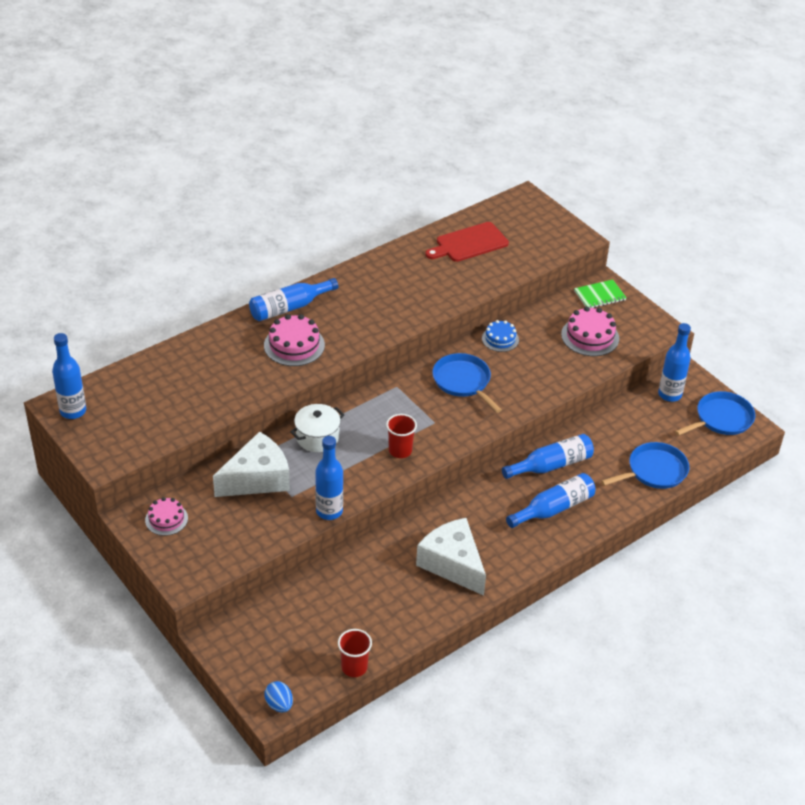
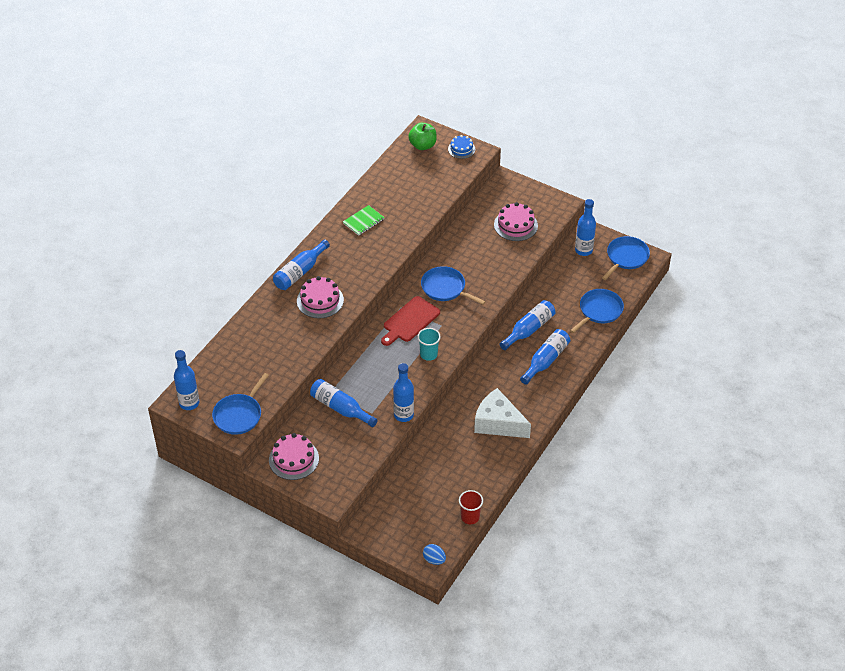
camera: 20 degrees left, 5 degrees up
pink cake [145,497,188,536] -> pink cake [269,433,319,480], size x1.56
white cheese [213,431,290,497] -> blue bottle [310,379,378,427]
white pot [290,404,344,452] -> none
red cup [386,414,417,458] -> turquoise cup [417,328,441,361]
red cutting board [425,222,509,262] -> red cutting board moved to [381,296,440,346]
blue cake [482,320,519,352] -> blue cake moved to [448,135,475,159]
green notebook [574,280,627,308] -> green notebook moved to [343,205,385,236]
none -> blue pan [212,373,269,435]
none -> green apple [408,123,437,150]

